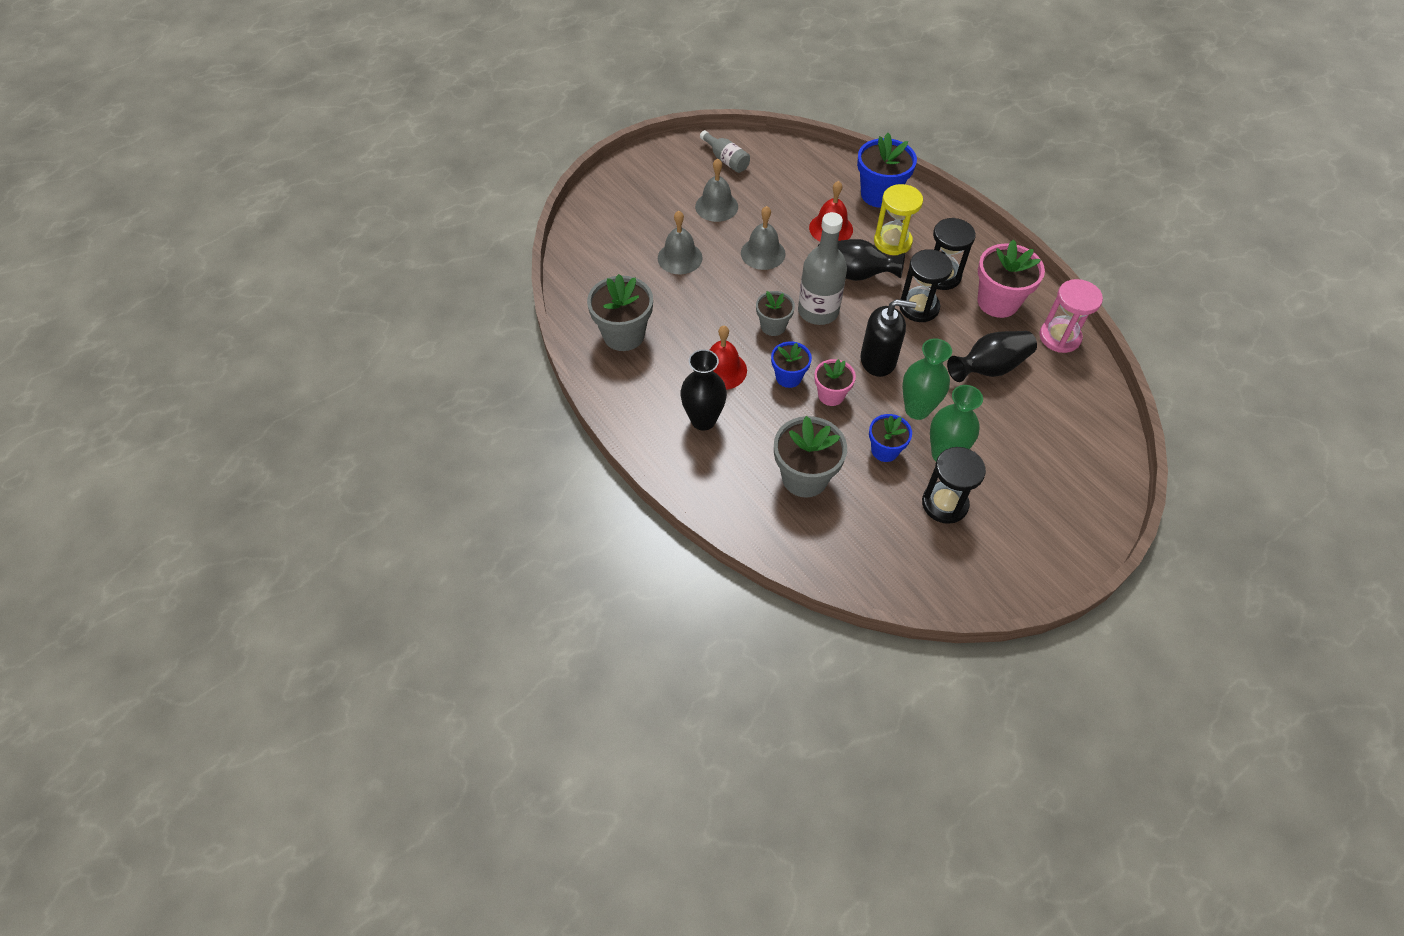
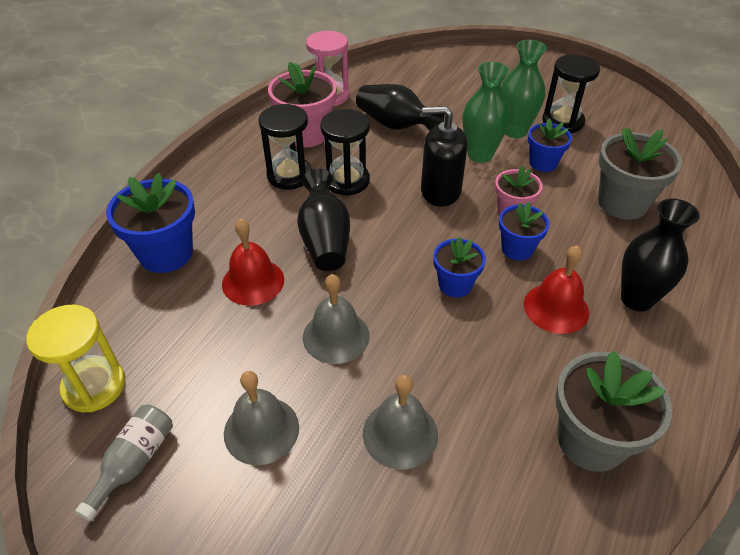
camera: 115 degrees left, 10 degrees down
grey flower pot [756,291,795,336] -> blue flower pot [434,237,486,297]
grey bottle [798,212,847,325] -> none
black soap dispenser [861,299,917,377] -> black soap dispenser turned 60 degrees counterclockwise [421,106,468,206]
yellow hourglass [874,184,923,255] -> yellow hourglass moved to [26,305,125,413]

